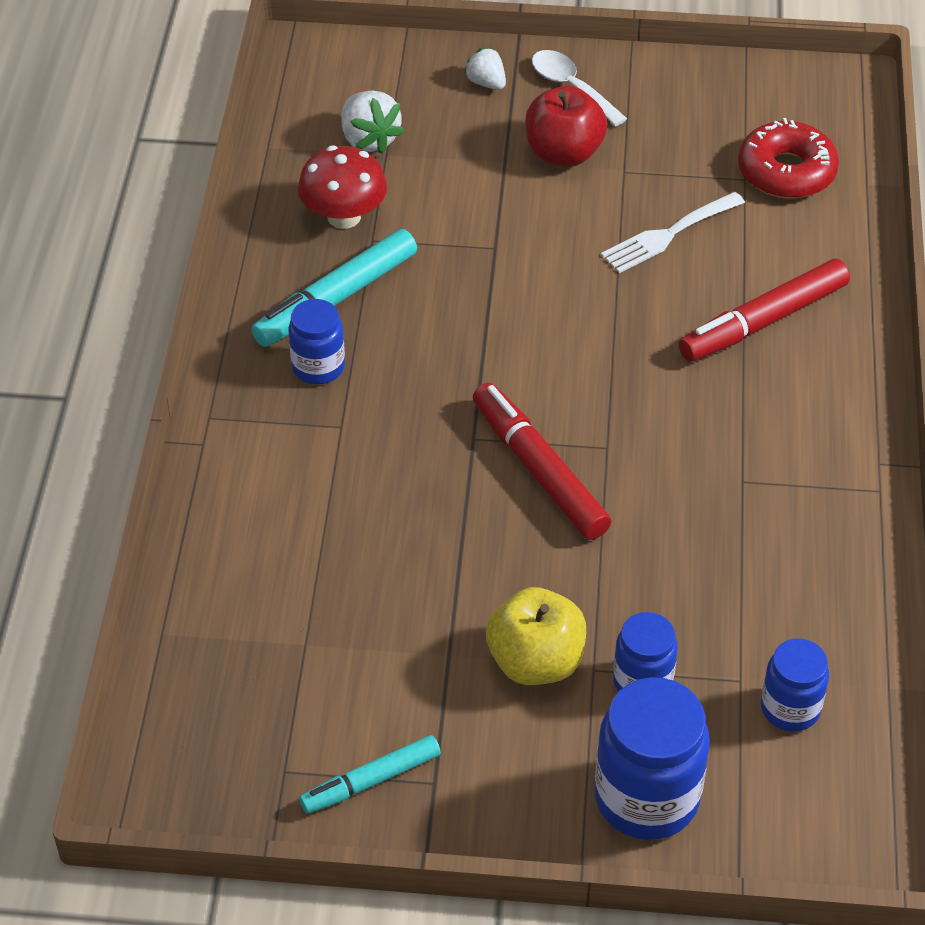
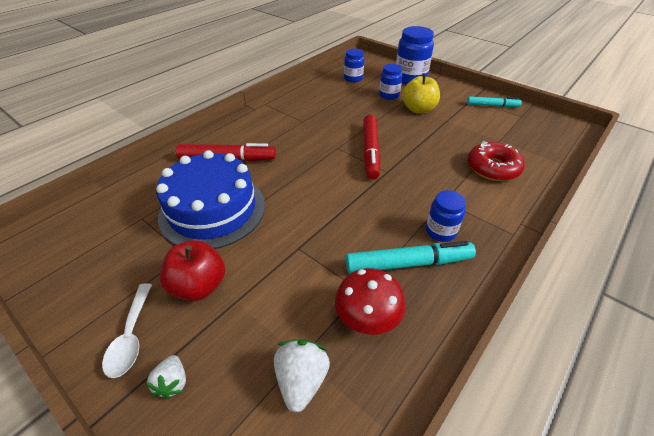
camera: 145 degrees left, 5 degrees down
white fork [601,192,745,273] -> blue cake [156,150,265,249]
red donut [738,118,839,199] -> red donut moved to [468,141,525,181]

